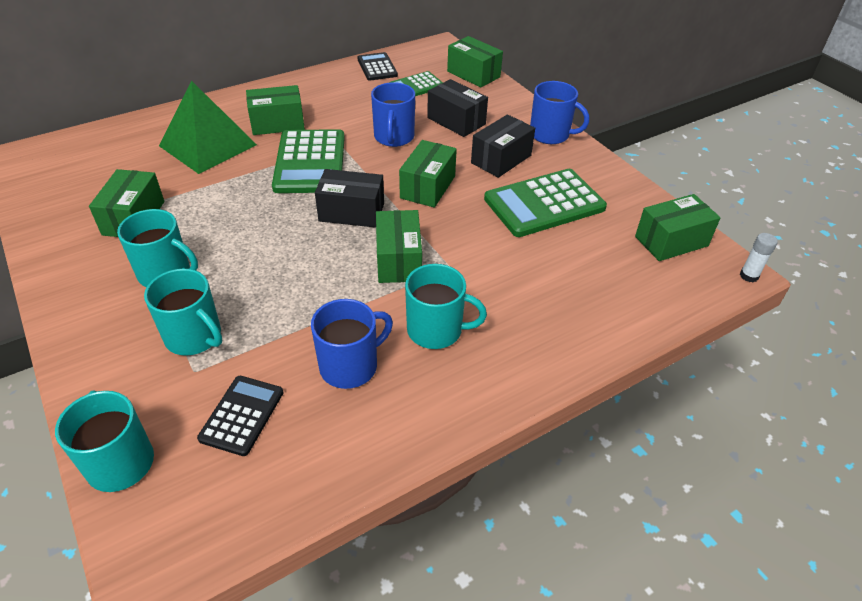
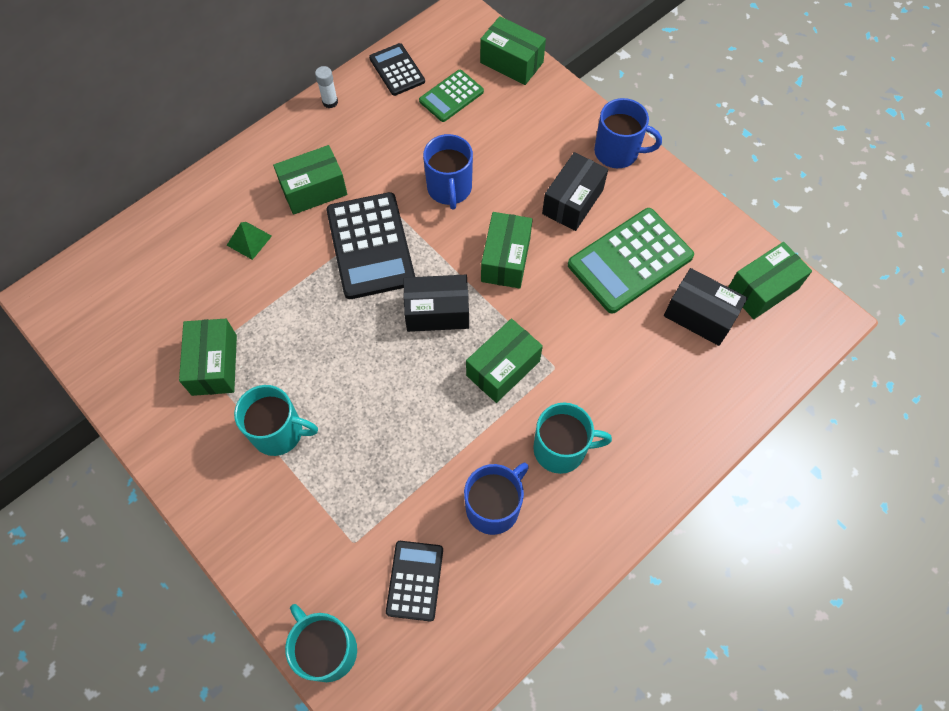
camera: 10 degrees left, 20 degrees up
turquoise mug [144,269,222,356] -> none
green pyramid [159,81,257,174] -> green pyramid [227,222,272,260], size x0.42
green calculator [272,129,345,193] -> black calculator [326,192,415,299]
green box [376,210,422,283] -> green box turned 60 degrees clockwise [466,319,543,403]
black box [427,79,488,137] -> black box moved to [664,268,748,346]
white glue stick [740,233,778,282] -> white glue stick moved to [315,66,338,108]

